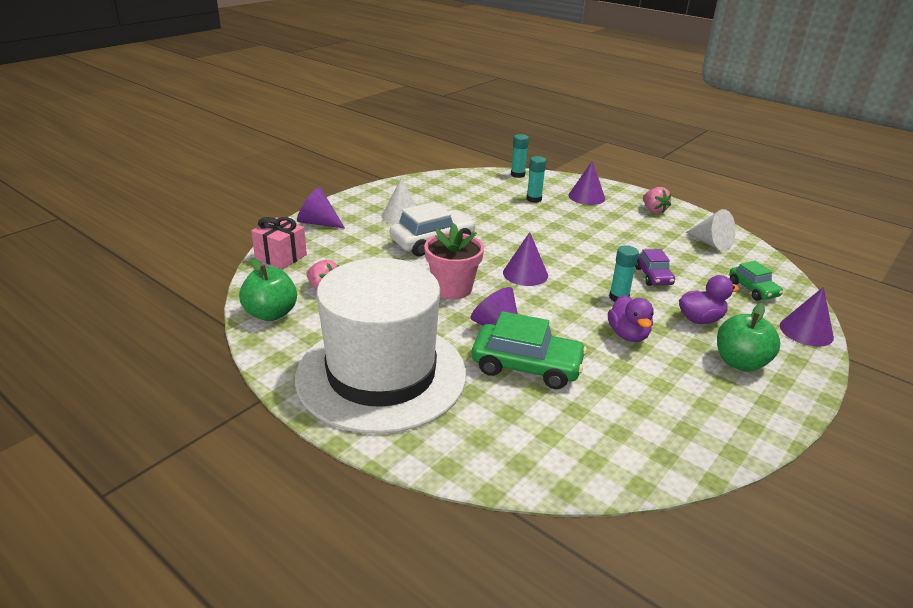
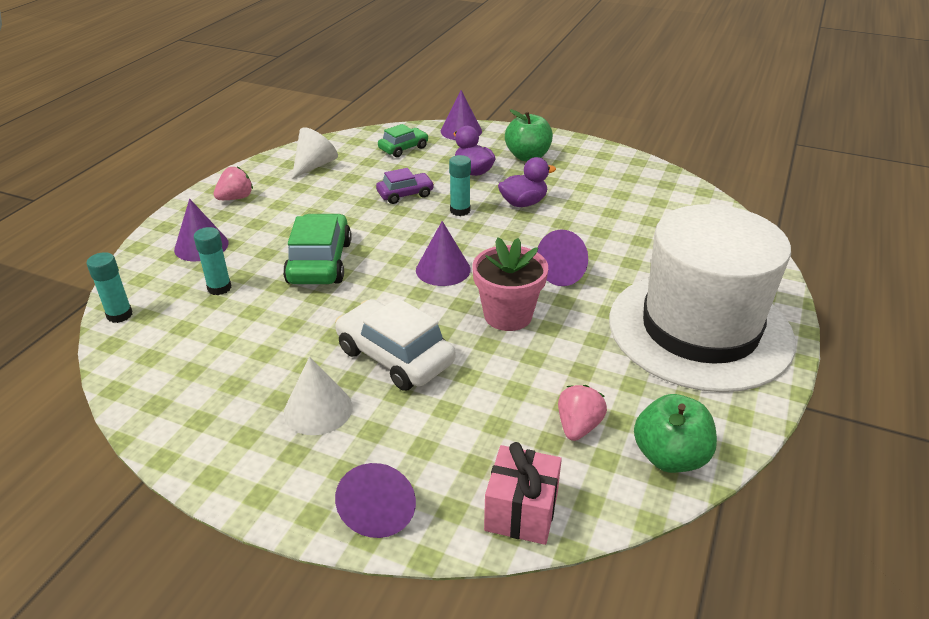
camera: 105 degrees left, 5 degrees up
green car [472,311,587,389] -> green car moved to [283,214,352,284]

